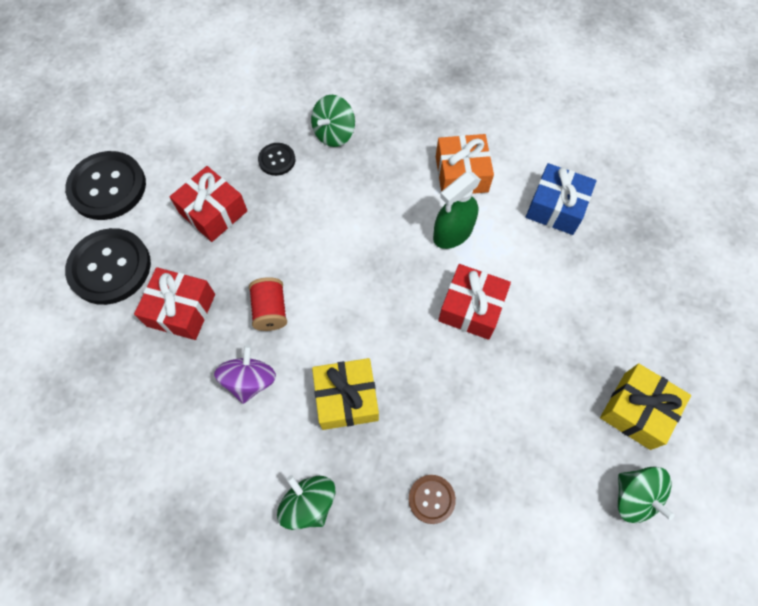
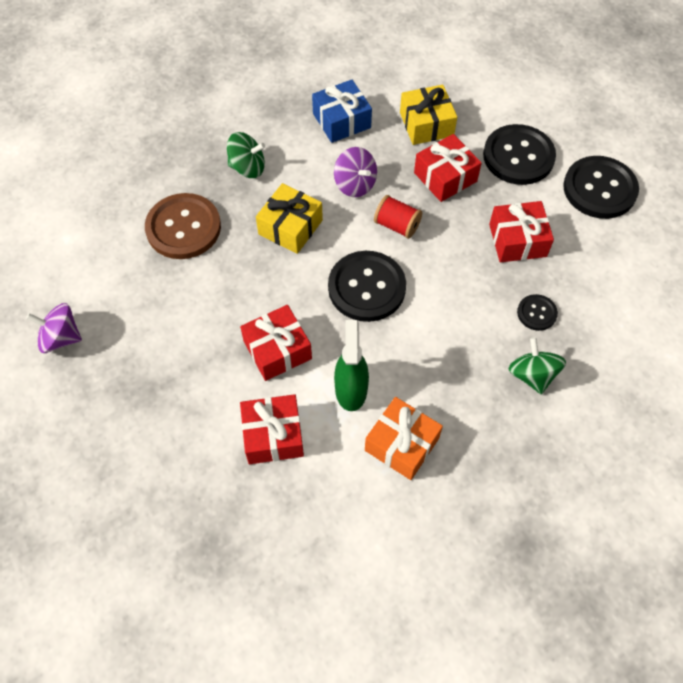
camera: 130 degrees right, 5 degrees down
brown button [409,475,456,524] -> brown button [145,193,221,259], size x2.01
blue gift [526,163,596,235] -> blue gift moved to [312,80,372,143]
yellow gift [600,363,691,450] -> yellow gift moved to [400,85,457,145]
green spinning top [618,466,675,523] -> purple spinning top [26,303,82,353]
none -> red gift [240,394,304,464]
none -> black button [328,251,406,322]

